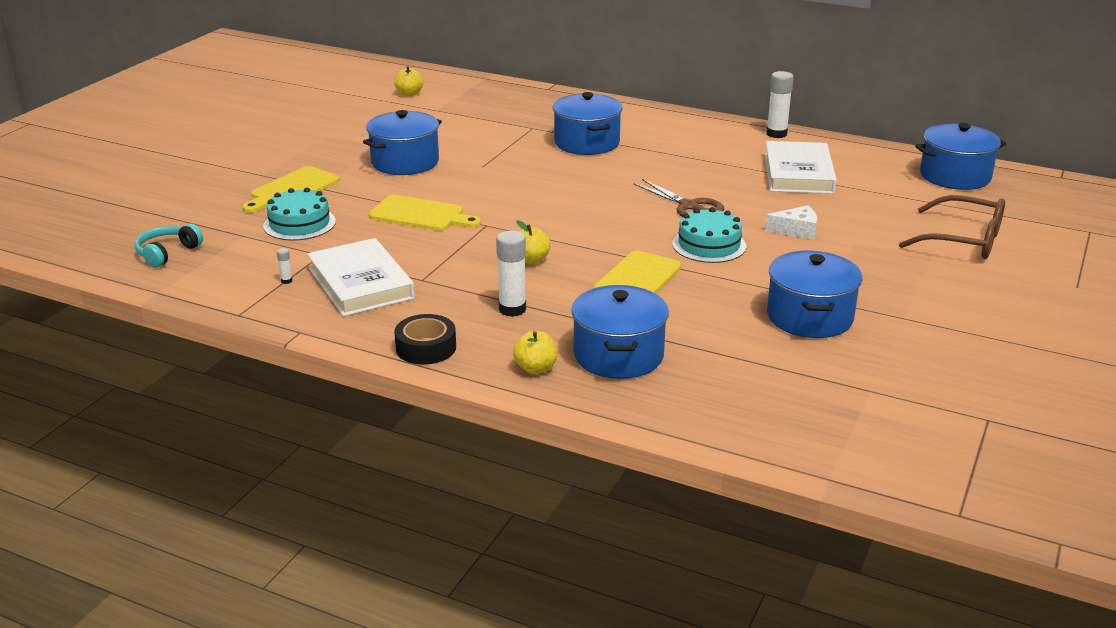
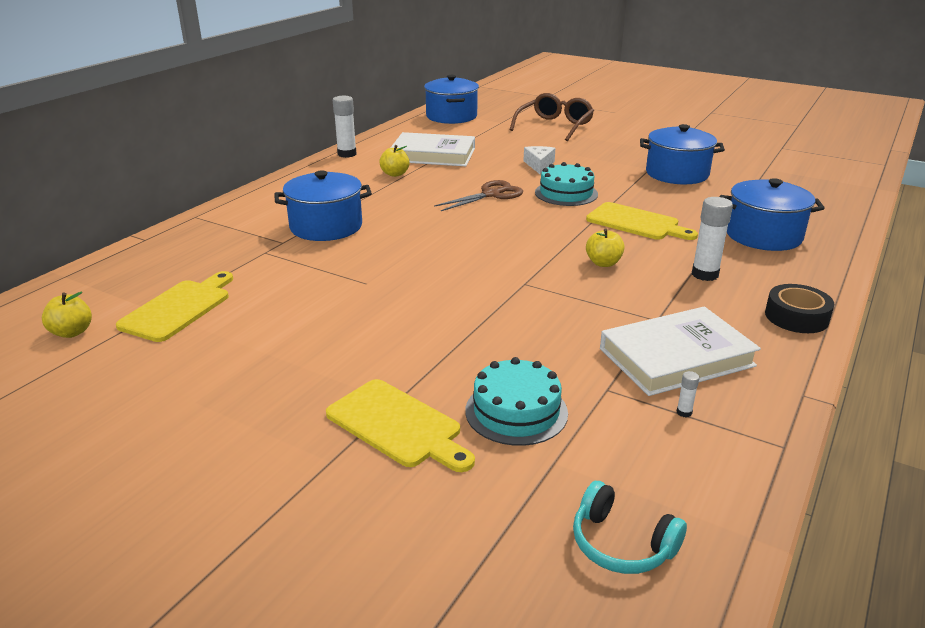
camera: 85 degrees left, 0 degrees up
blue pot [363,110,442,175] -> none
yellow cutting board [369,195,481,231] -> yellow cutting board moved to [116,271,233,342]
yellow apple [513,331,557,374] -> yellow apple moved to [379,145,410,177]

